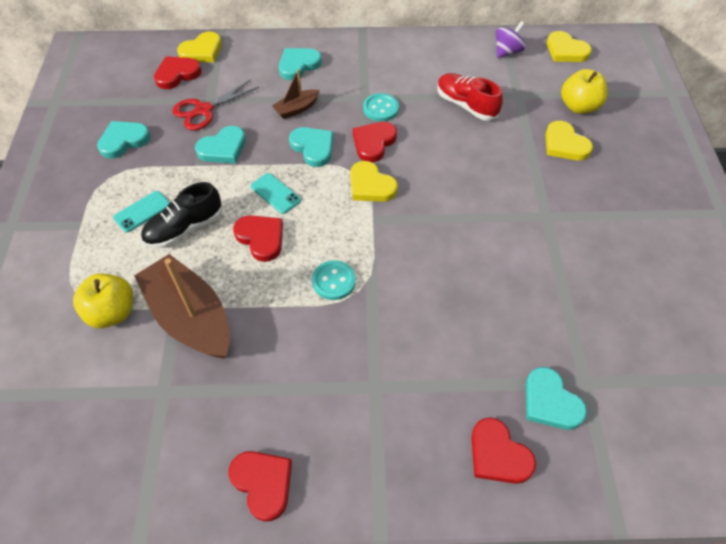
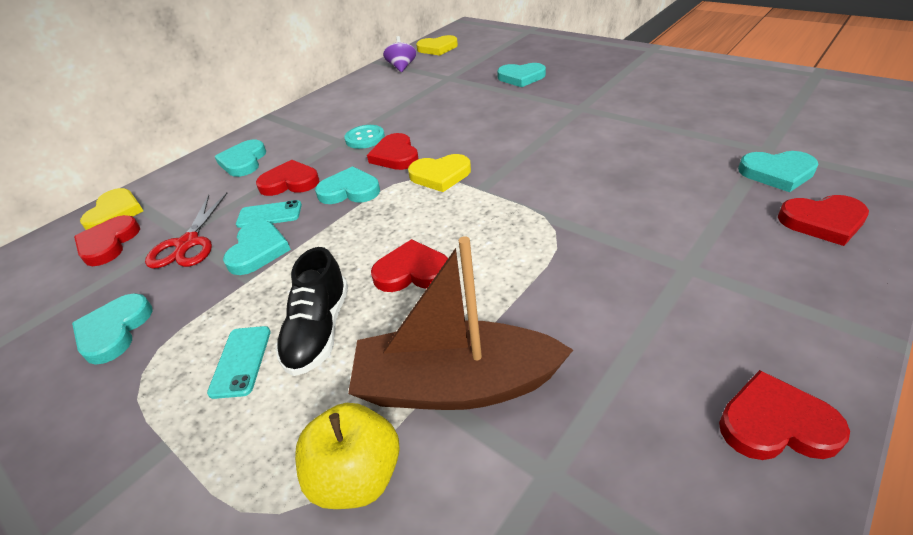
camera: 45 degrees left, 15 degrees down
turquoise phone [251,173,301,214] -> turquoise phone moved to [236,200,302,228]
brown boat [272,69,320,119] -> red heart [256,160,319,196]
turquoise button [312,260,356,300] -> none
red shoe [437,73,503,121] -> none
yellow heart [545,121,593,160] -> turquoise heart [497,63,546,87]
yellow apple [561,69,608,114] -> none

